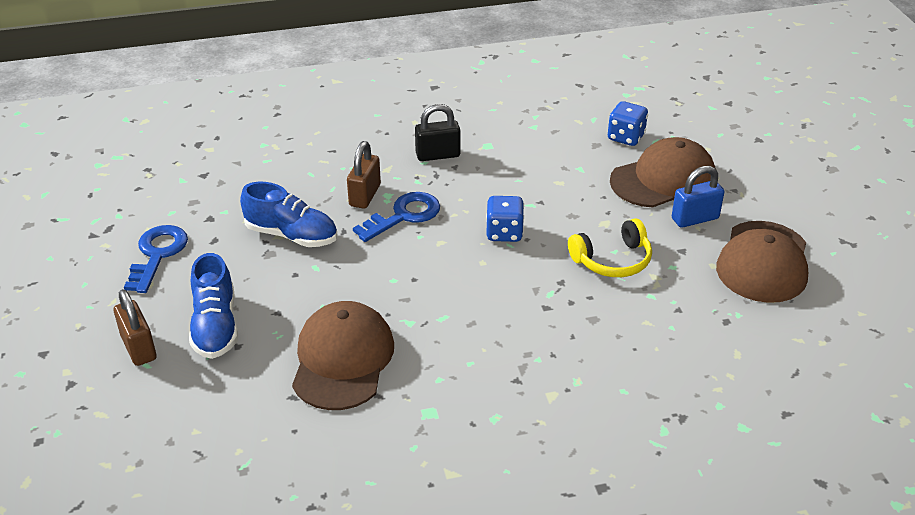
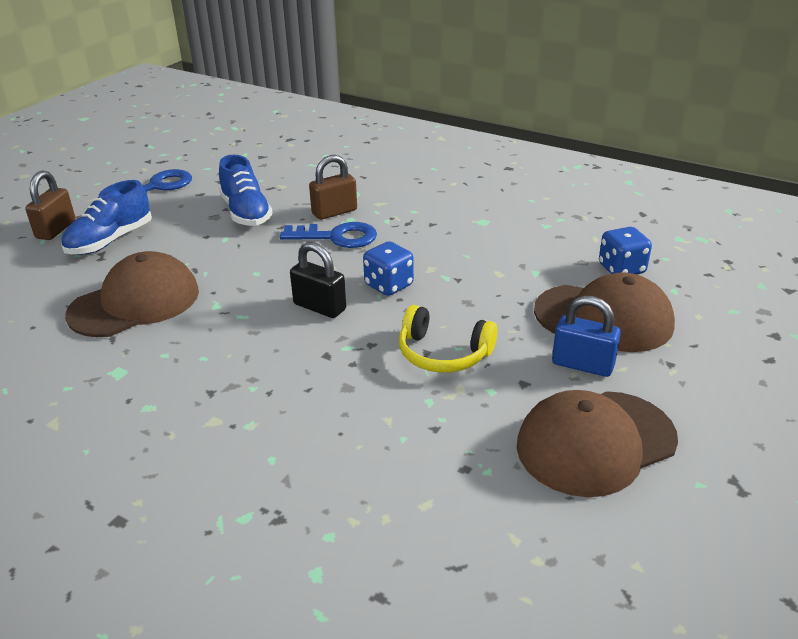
camera: 45 degrees right, 5 degrees down
black padlock [415,104,460,161] -> black padlock moved to [290,242,346,318]

